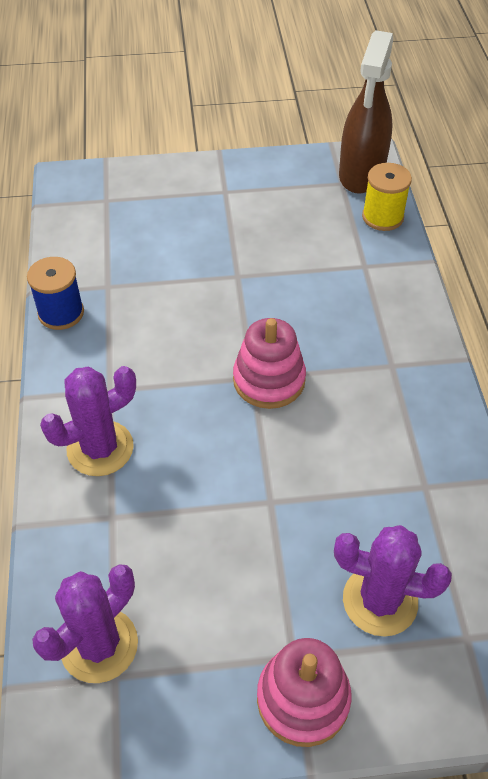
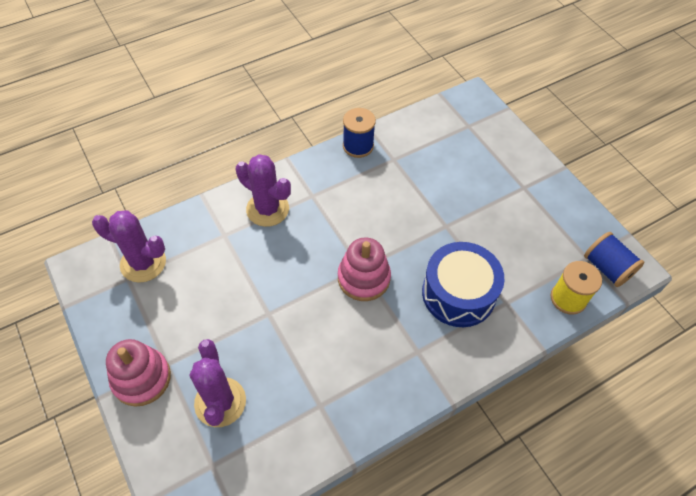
camera: 65 degrees right, 5 degrees up
brown spray bottle [339,30,393,194] -> blue spool [584,232,644,287]
none -> blue drum [422,242,505,327]

